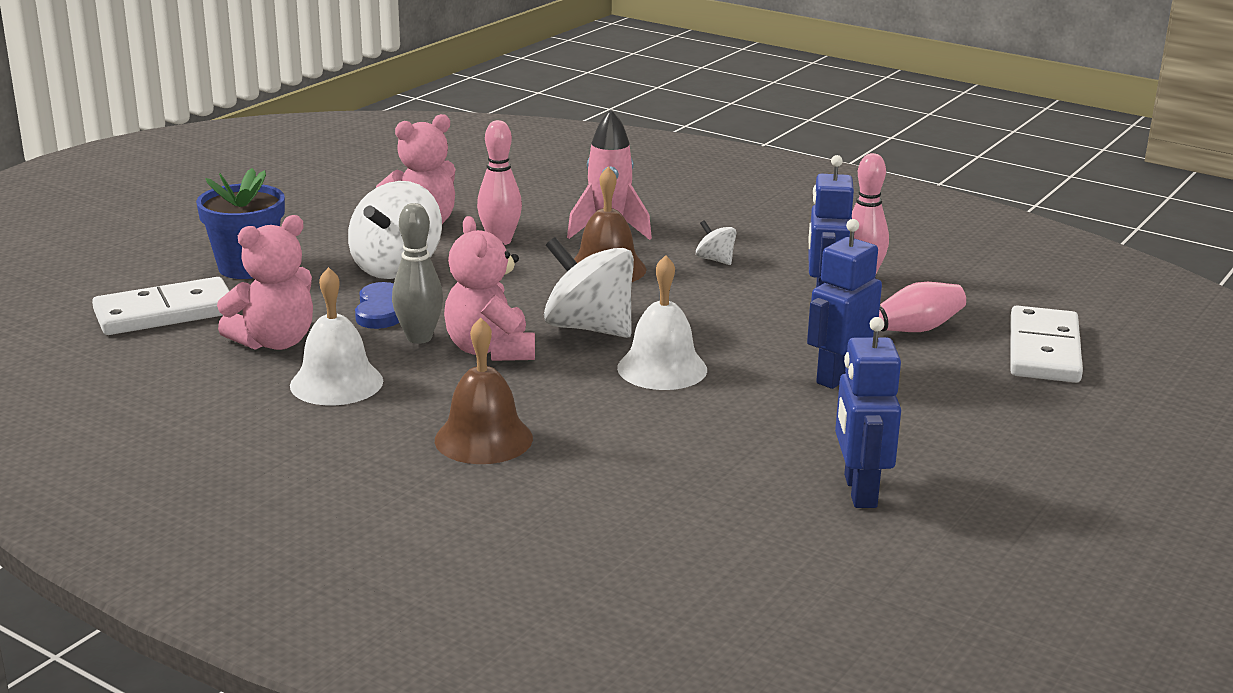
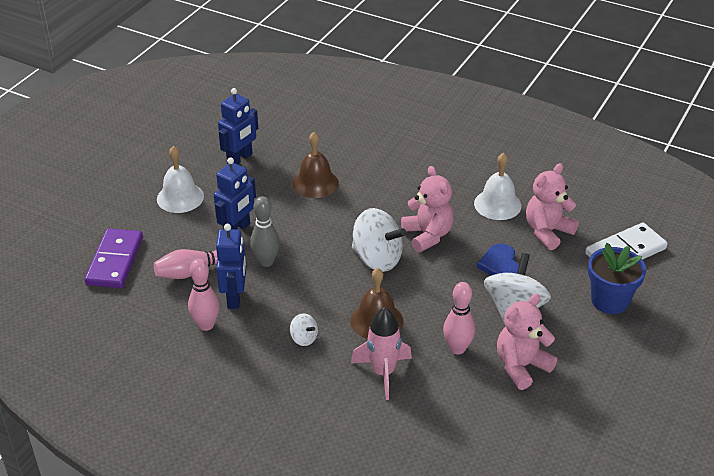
camera: 175 degrees right, 15 degrees up
grey bowling pin [392,203,443,344] -> grey bowling pin moved to [250,196,280,267]
brown bell [435,317,533,464] -> brown bell moved to [292,132,339,198]
white bell [617,255,707,390] -> white bell moved to [157,146,204,213]
blue robot [835,317,901,508] -> blue robot turned 45 degrees clockwise [218,88,258,164]
white domino [1010,306,1083,383] -> purple domino [85,228,143,288]

